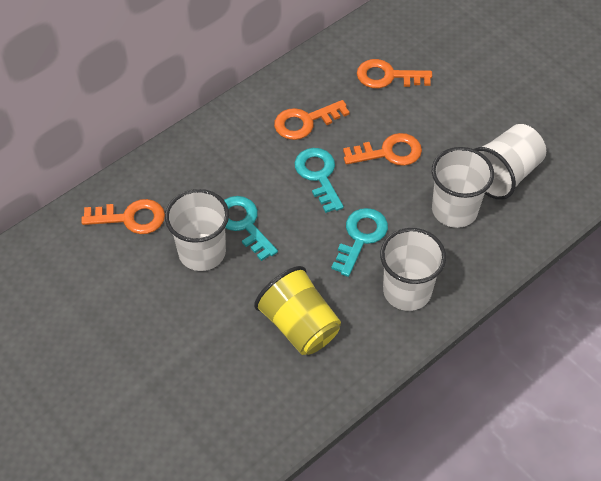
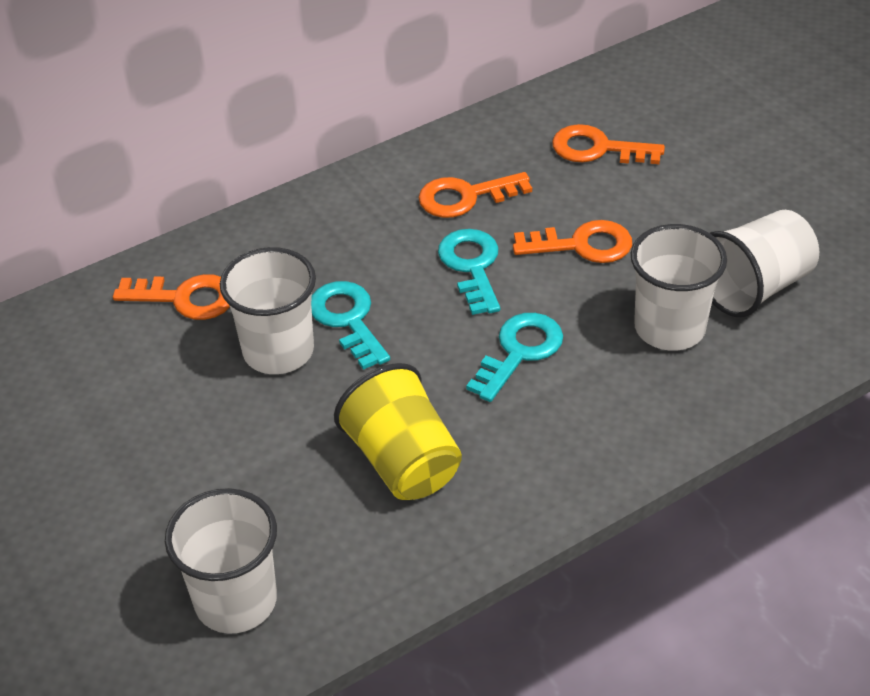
camera: 10 degrees right, 10 degrees down
white cup [380,228,446,311] -> white cup moved to [165,488,277,634]

